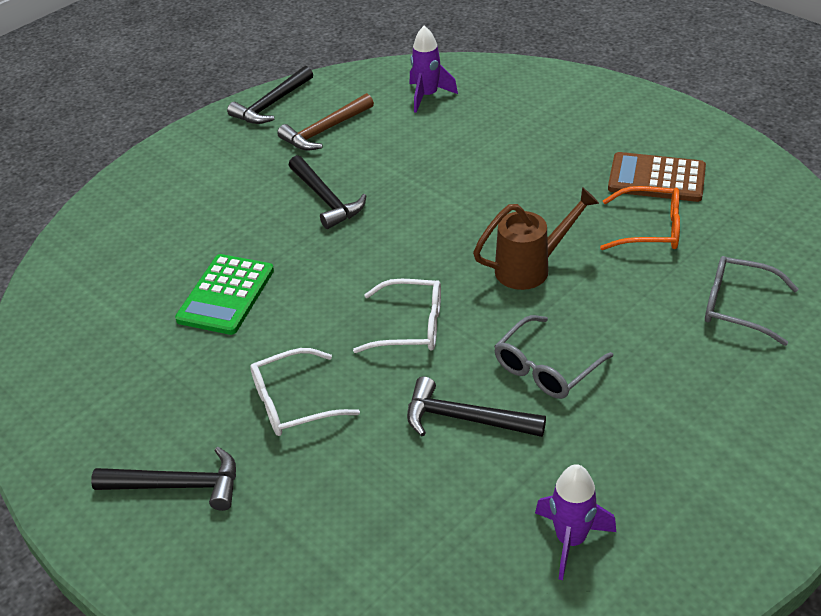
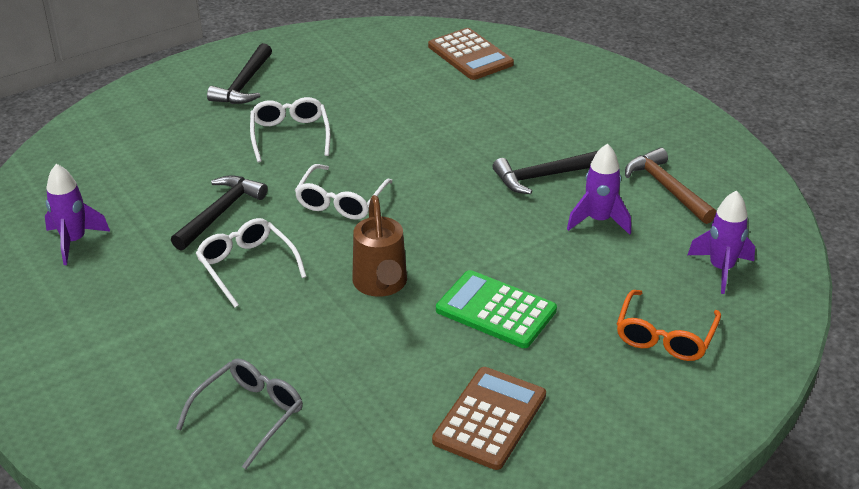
camera: 100 degrees right, 5 degrees down
green calculator [175,254,274,335] -> green calculator moved to [436,270,557,348]
black hammer [227,66,313,124] -> none
grey glasses [494,315,613,399] -> white glasses [196,218,307,308]
orange glasses [600,186,680,250] -> orange glasses moved to [617,290,721,361]
none -> brown calculator [428,28,514,80]
none -> purple rocket [567,144,631,235]

